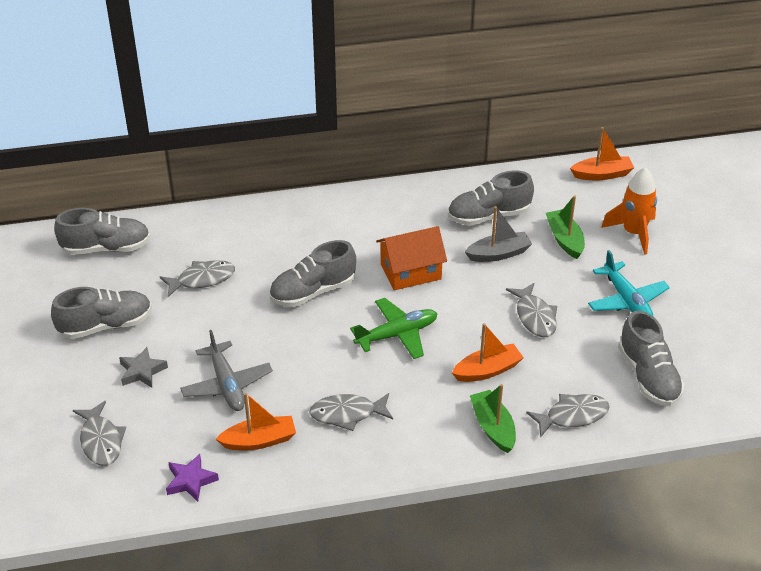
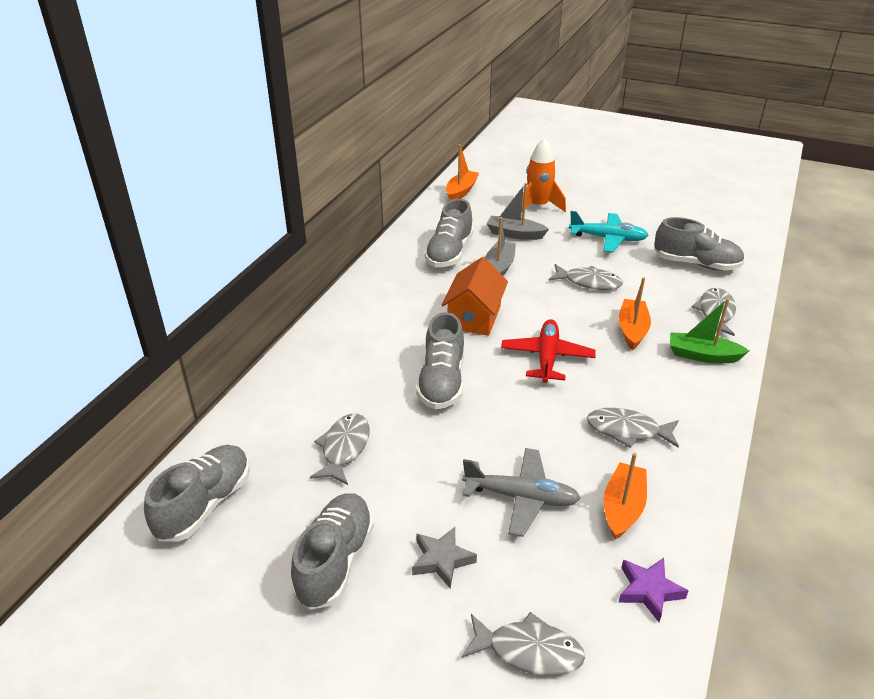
camera: 55 degrees left, 5 degrees down
grey fish [309,393,393,431] -> grey fish turned 75 degrees clockwise [587,408,679,448]
green plane [350,298,438,359] -> red plane [501,319,596,383]
green boat [546,195,585,259] -> grey boat [487,183,549,240]

